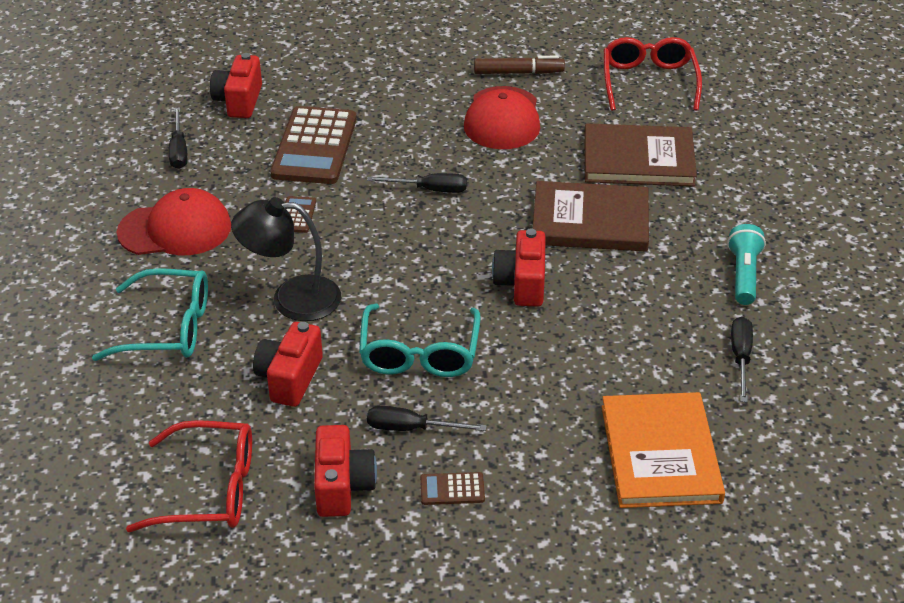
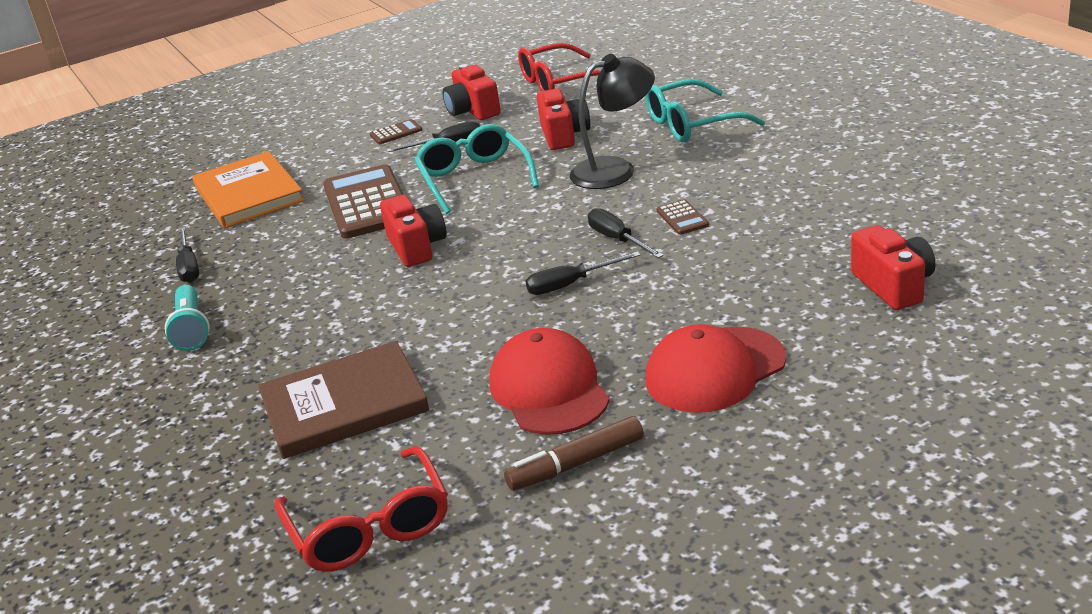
camera: 160 degrees right, 10 degrees down
red cap [117,188,231,255] -> red cap moved to [646,324,786,413]
black screwdriver [169,107,188,169] -> black screwdriver moved to [588,208,664,258]
brown calculator [270,106,357,184] -> brown calculator moved to [323,164,404,239]
brown book [533,181,649,252] -> none

